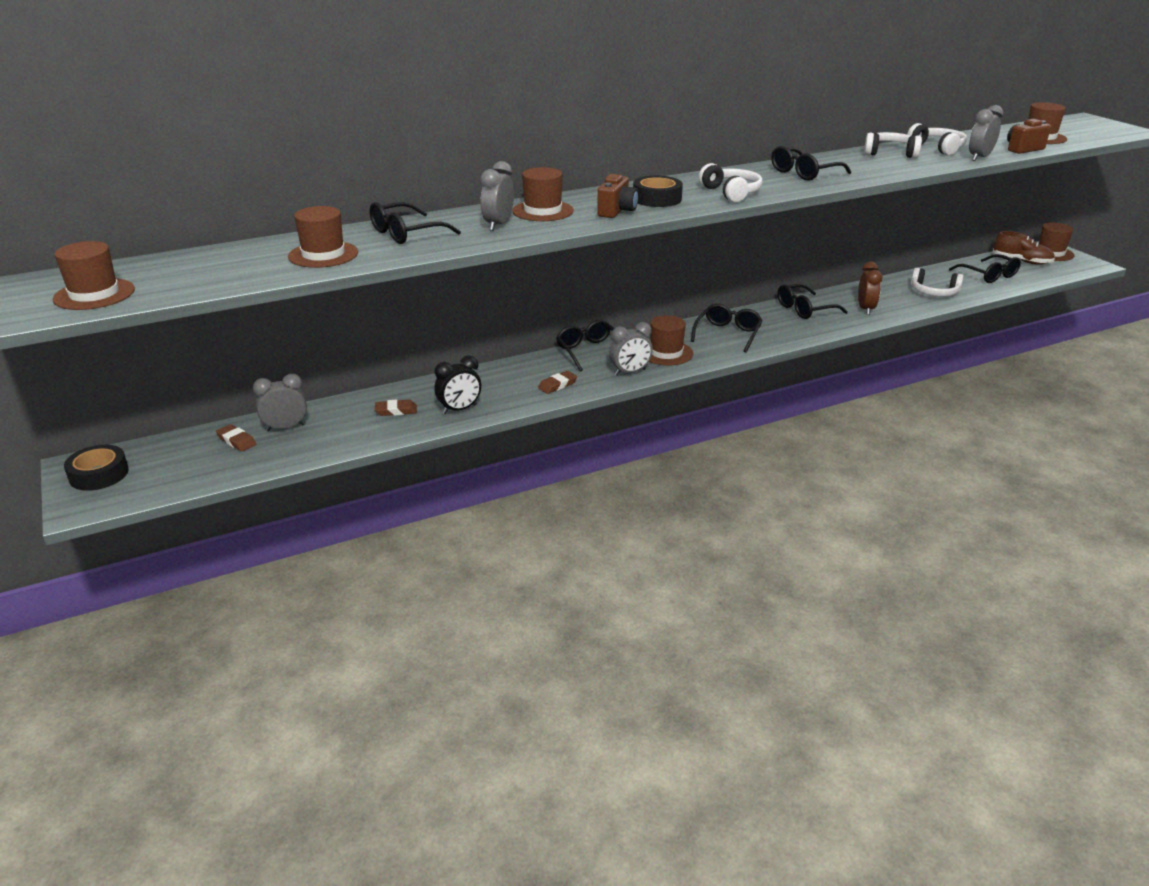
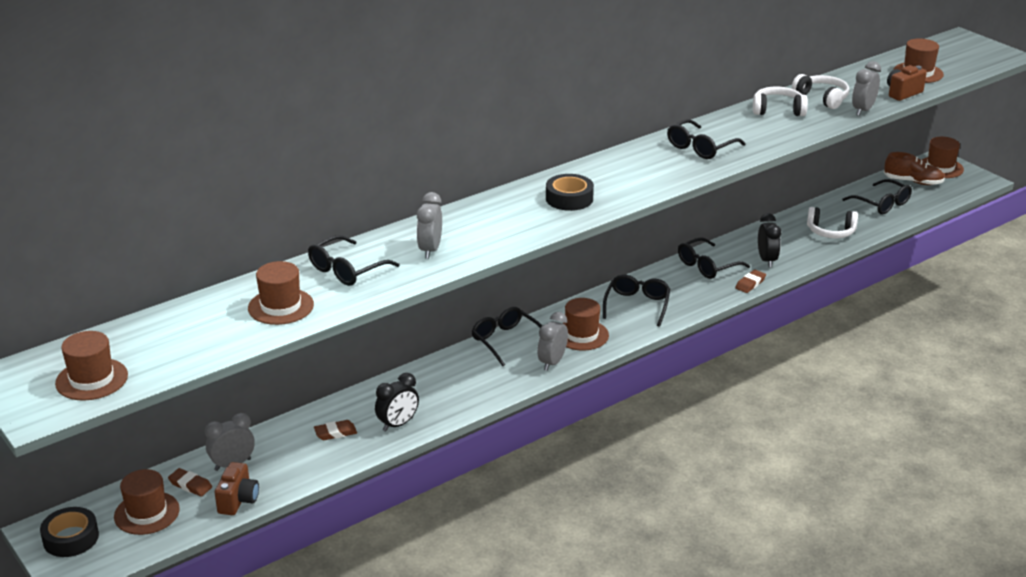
camera: 10 degrees left, 0 degrees up
brown hat [512,167,574,221] -> brown hat moved to [114,469,180,535]
brown eraser [538,371,577,394] -> brown eraser moved to [735,270,766,293]
brown camera [597,174,638,218] -> brown camera moved to [215,462,259,515]
grey clock [609,322,653,376] -> grey clock turned 150 degrees clockwise [538,312,568,371]
white headphones [699,163,763,202] -> none
brown clock [858,262,882,315] -> black clock [758,213,781,267]

